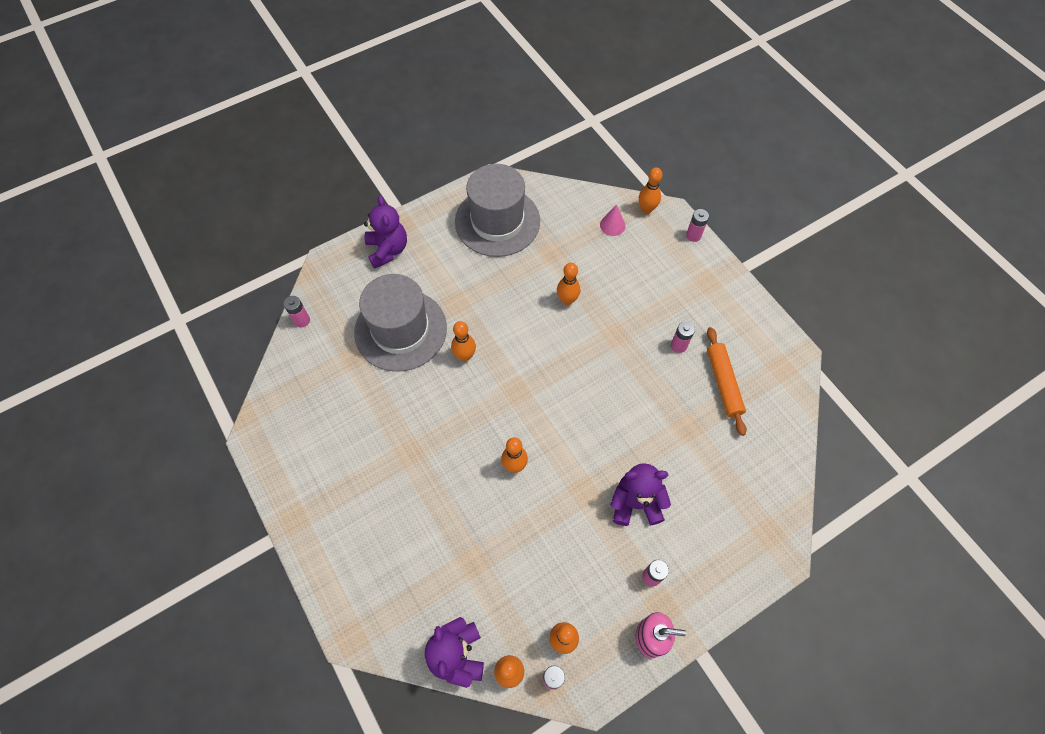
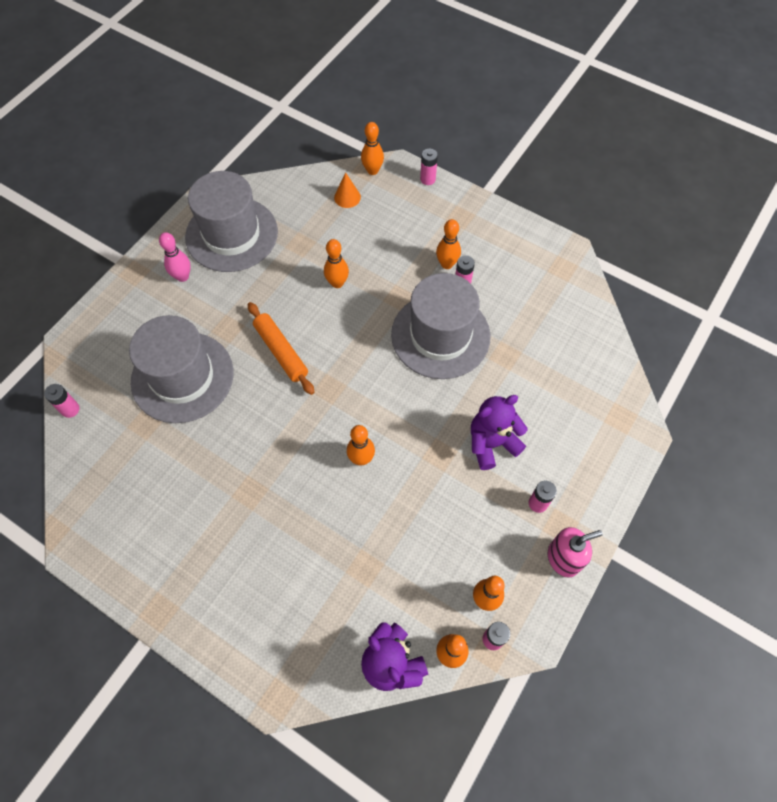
camera: 25 degrees left, 0 degrees up
purple teddy bear [364,196,407,269] -> none
orange bowling pin [451,321,476,361] -> orange bowling pin moved to [436,219,461,269]
pink cone [600,204,625,236] -> orange cone [334,172,361,208]
orange rolling pin [707,327,746,436] -> orange rolling pin moved to [248,302,315,395]
none -> pink bowling pin [159,232,191,282]
none -> grey hat [391,273,490,379]

